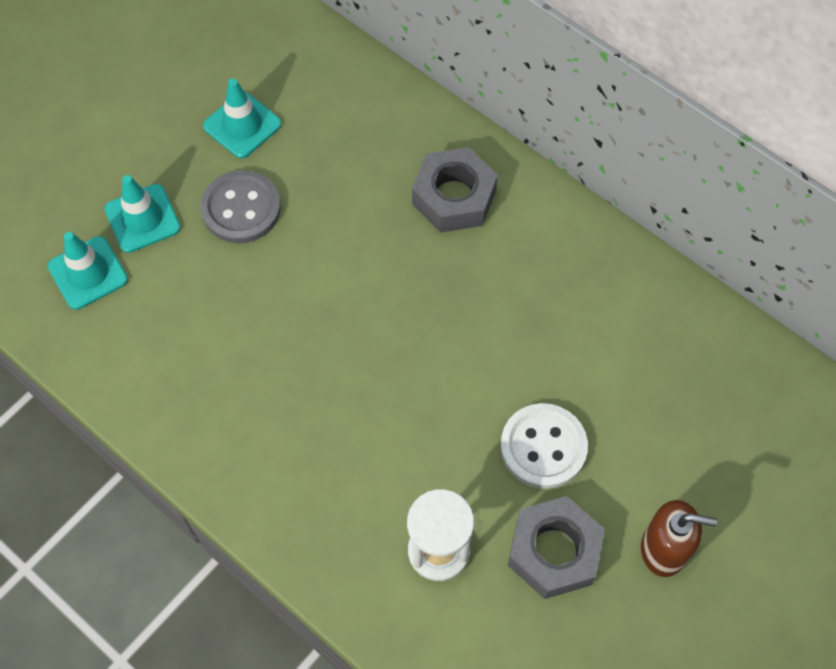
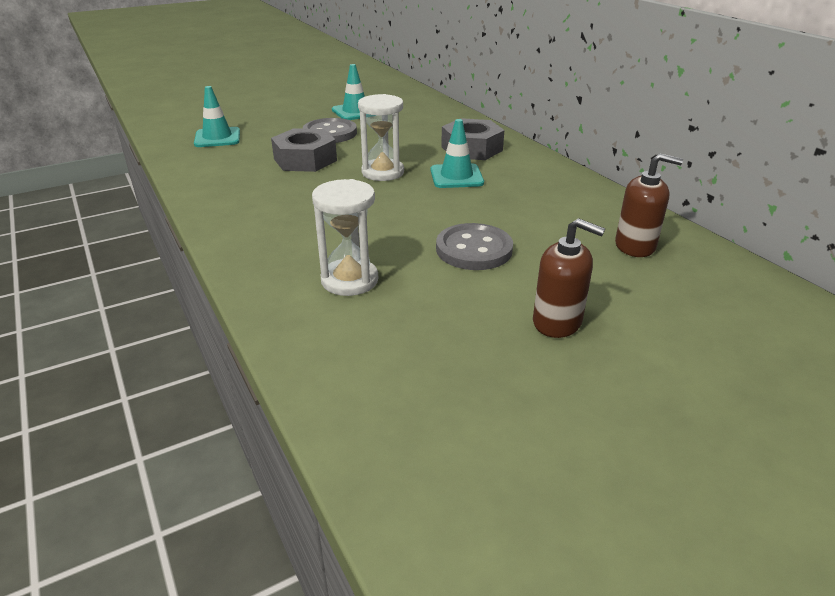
camera: 20 degrees right, 30 degrees down
turquoise traffic cone [105,175,181,253] -> turquoise traffic cone moved to [430,119,484,188]
white button [500,403,588,489] -> grey button [436,223,513,270]
grey nut [508,496,605,599] -> grey nut moved to [271,128,337,172]
none -> white hourglass [358,94,404,181]
none -> brown soap dispenser [615,153,683,257]

